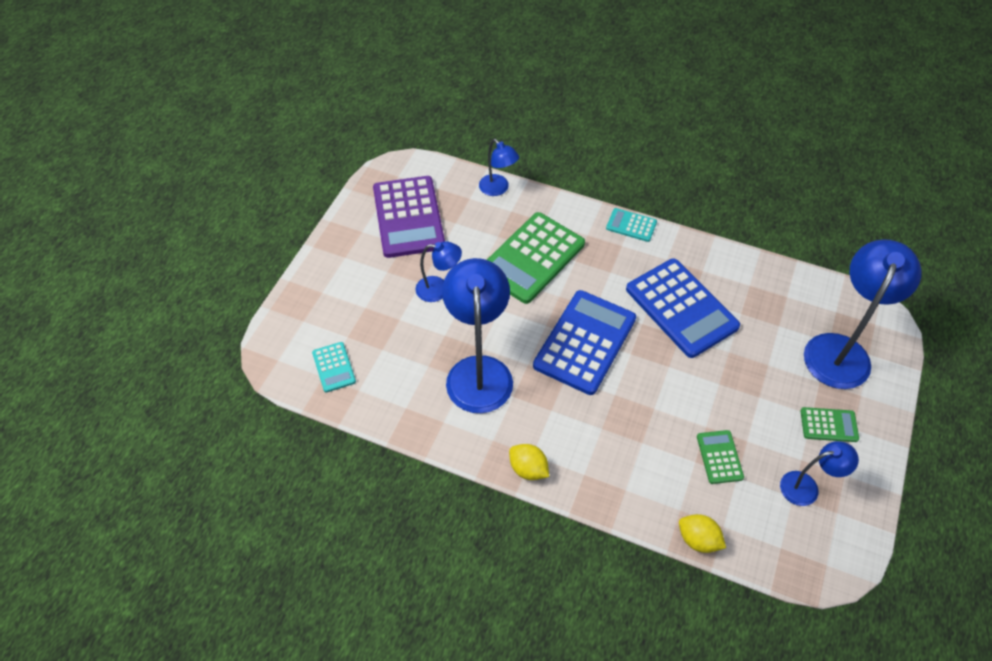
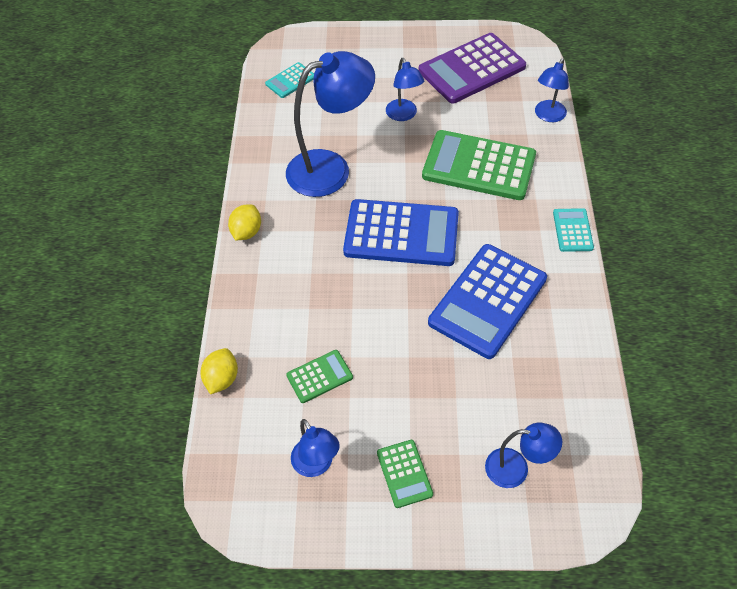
camera: 70 degrees right, 0 degrees up
blue lamp [804,239,922,389] -> blue lamp [485,423,562,488], size x0.52

